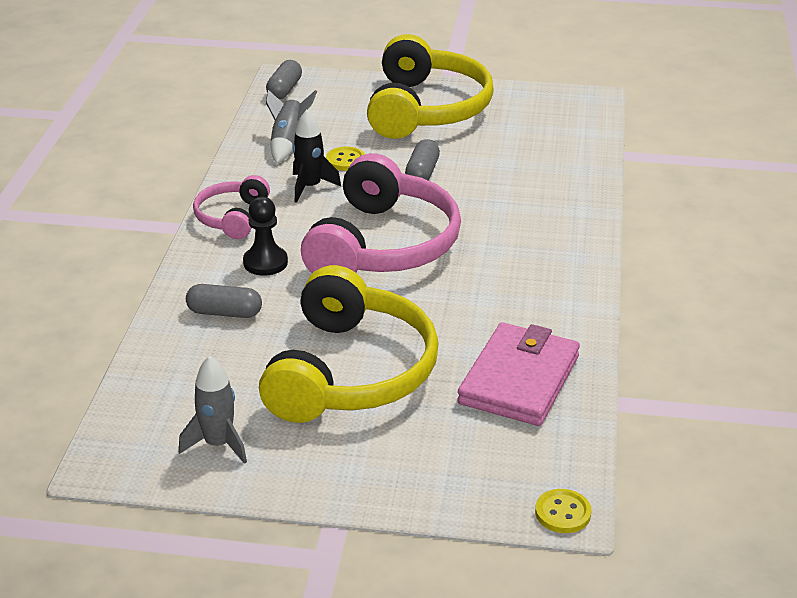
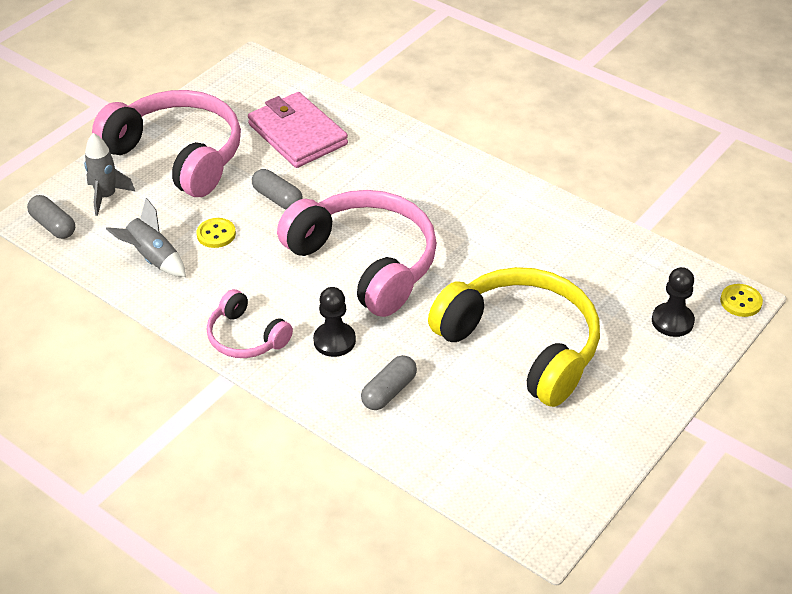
camera: 60 degrees left, 10 degrees up
grey rocket [179,355,247,464] -> grey rocket moved to [84,133,136,216]
black rocket [292,110,341,203] -> none
yellow headphones [367,34,494,139] -> pink headphones [92,90,241,197]
pink wallet [457,322,580,426] -> pink wallet moved to [248,92,348,168]
none -> black pawn [652,267,695,337]

